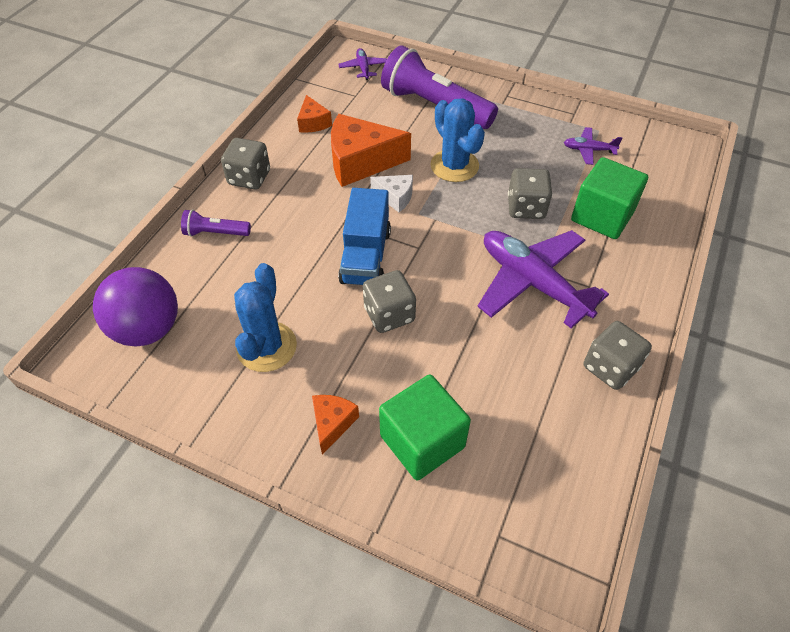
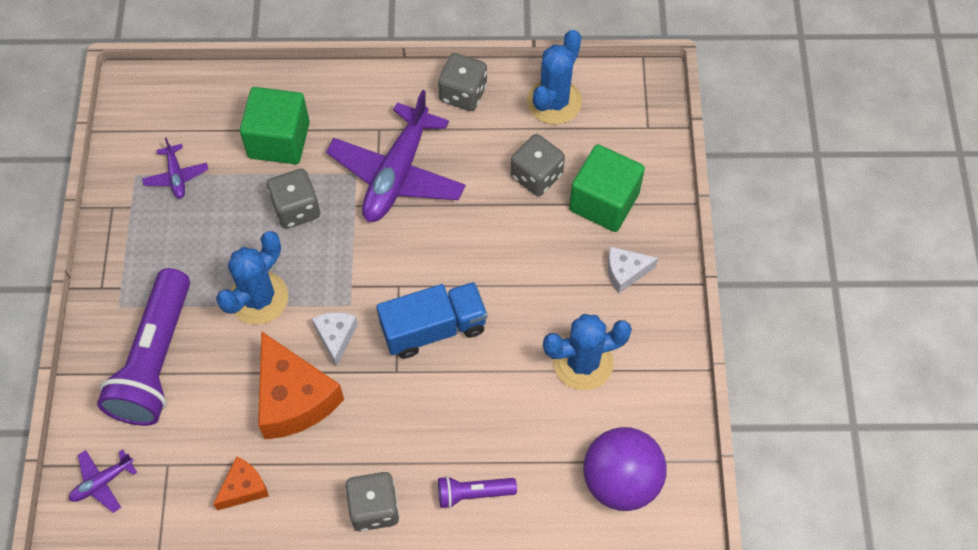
camera: 115 degrees left, 10 degrees up
purple flashlight [181,209,251,237] -> purple flashlight turned 105 degrees clockwise [438,476,517,509]
orange cheese [312,395,359,455] -> white cheese [607,246,658,294]
grey dice [363,270,416,333] -> grey dice moved to [511,134,565,196]
none -> blue cactus [527,30,582,125]

